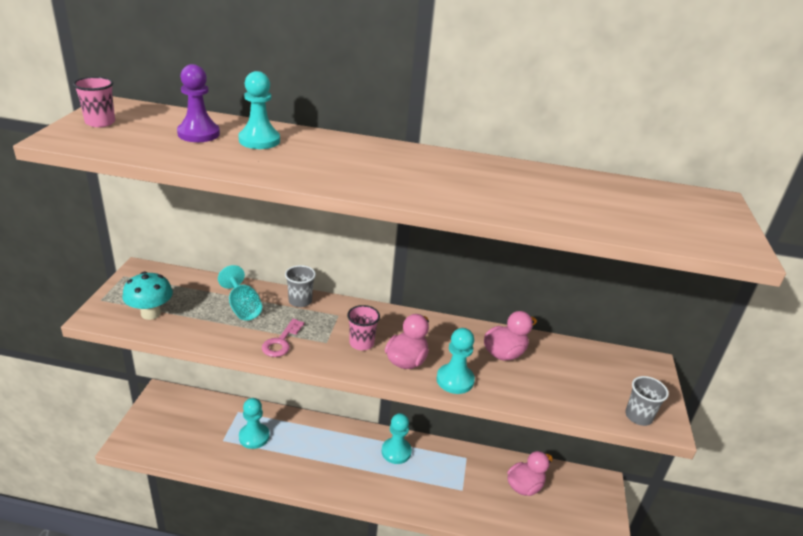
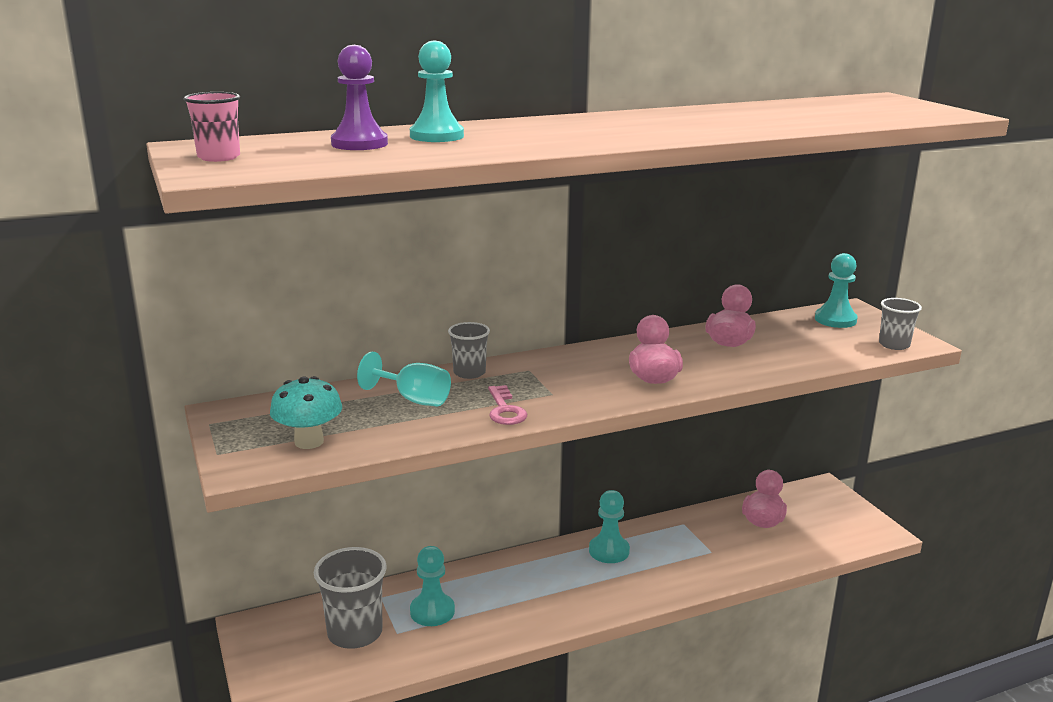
camera: 30 degrees left, 10 degrees down
pink cup [347,305,380,350] -> none
turquoise pawn [436,328,475,394] -> turquoise pawn moved to [815,253,858,328]
none -> grey cup [314,547,387,649]

